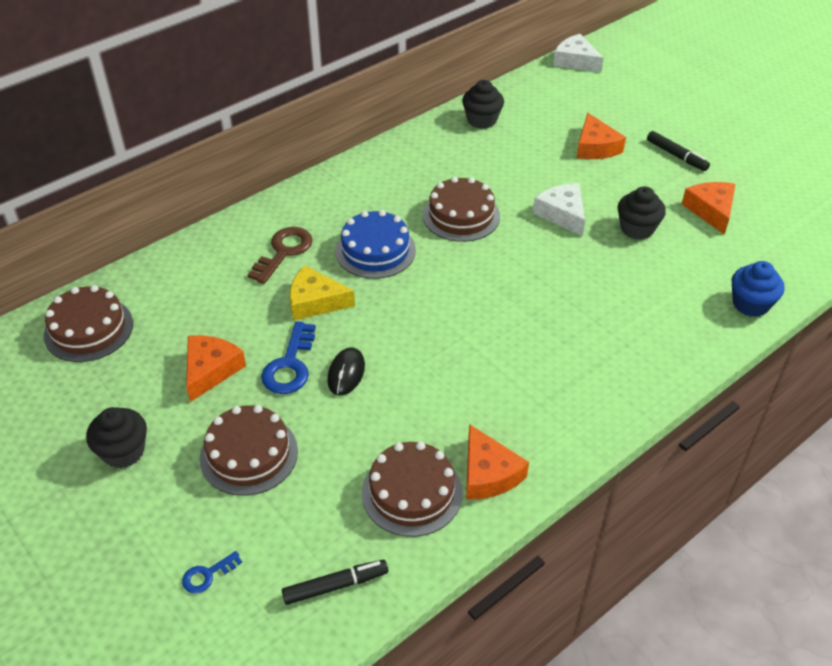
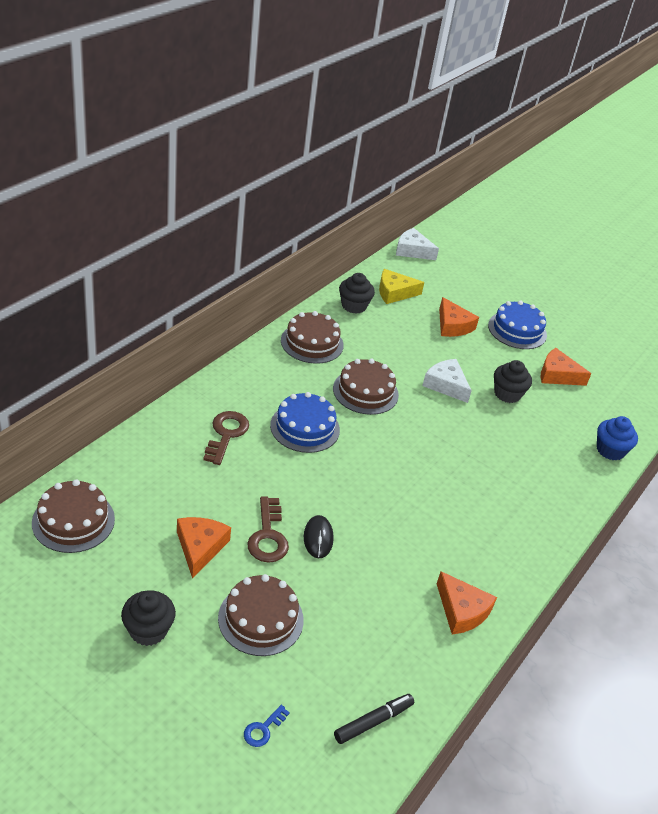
camera: 20 degrees left, 5 degrees down
blue key [261,321,316,394] -> brown key [247,497,289,563]
yellow cheese [290,265,355,321] -> yellow cheese moved to [379,269,424,304]
brown cake [362,441,462,537] -> brown cake moved to [281,311,344,364]
black marker [647,131,710,171] -> blue cake [488,300,547,349]
orange cheese [682,182,736,235] -> orange cheese turned 45 degrees counterclockwise [540,348,591,386]

